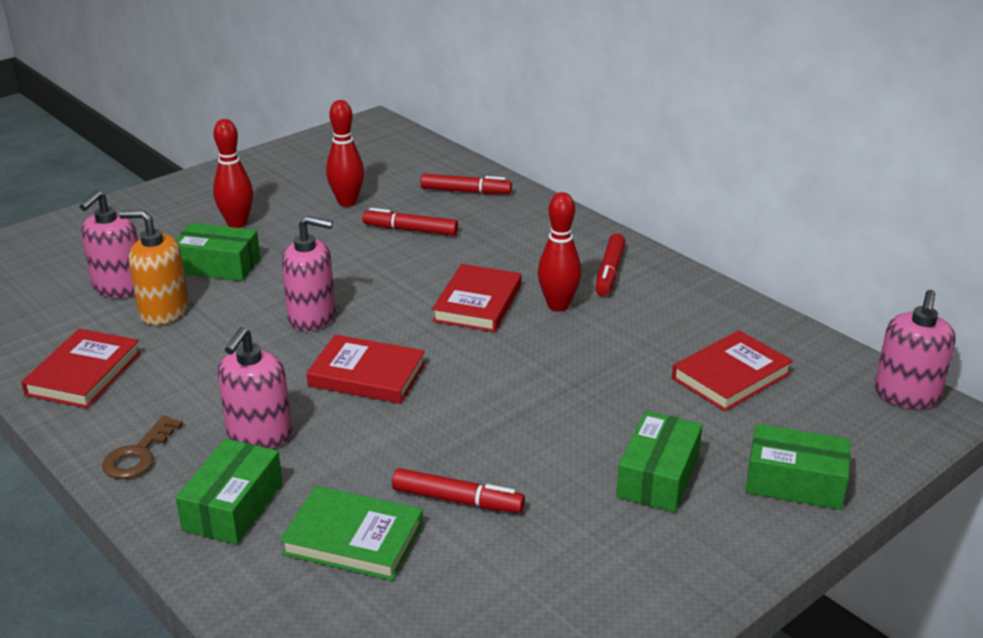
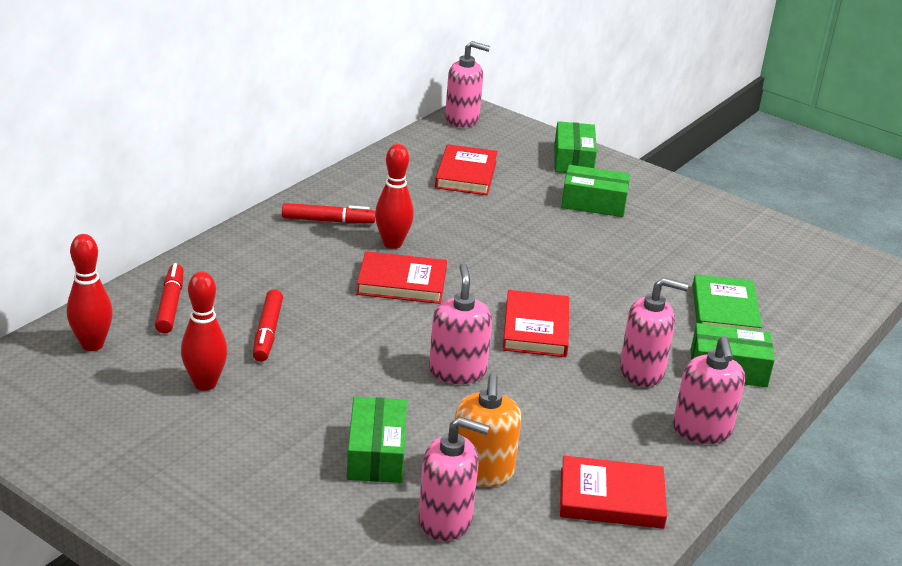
camera: 105 degrees left, 0 degrees up
brown key [102,416,183,479] -> pink soap dispenser [673,336,745,444]
red bowling pin [213,119,253,228] -> red bowling pin moved to [67,234,113,351]
red marker [392,468,525,513] -> none
red book [672,330,793,411] -> red book turned 60 degrees clockwise [435,144,498,195]

